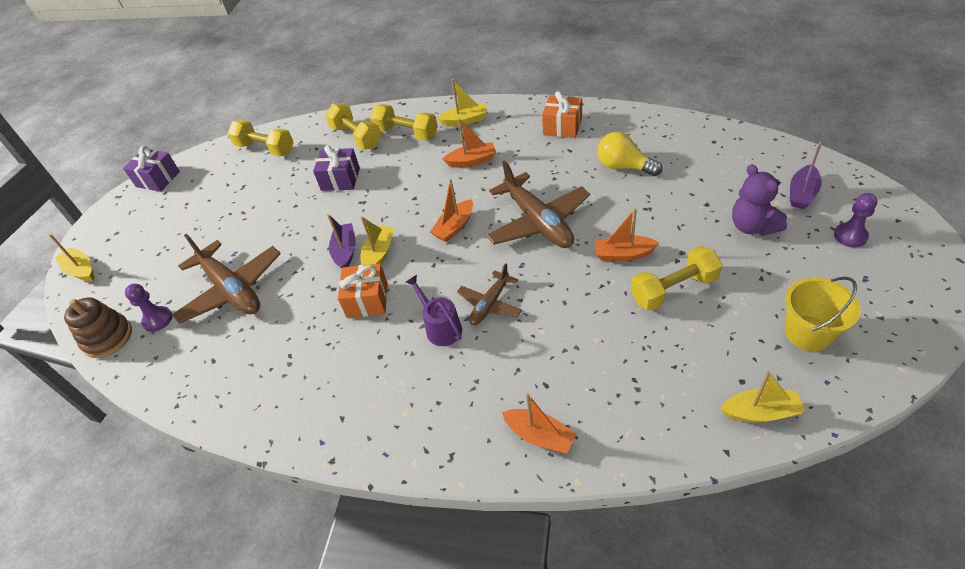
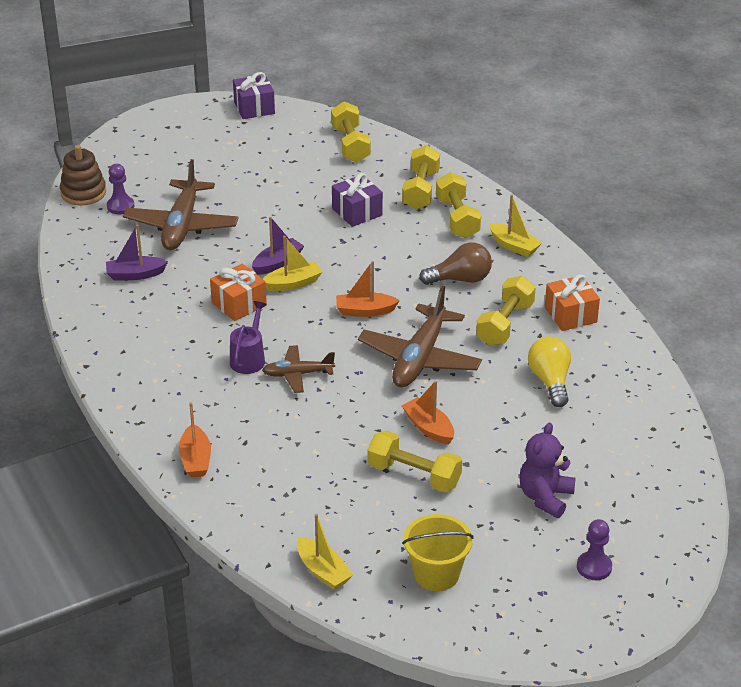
camera: 45 degrees right, 10 degrees down
yellow boat [49,234,94,282] -> none
orange boat [443,119,496,168] -> brown light bulb [419,242,492,285]
purple boat [790,141,822,209] -> purple boat moved to [106,225,168,281]
none -> yellow dumbbell [476,276,536,346]

